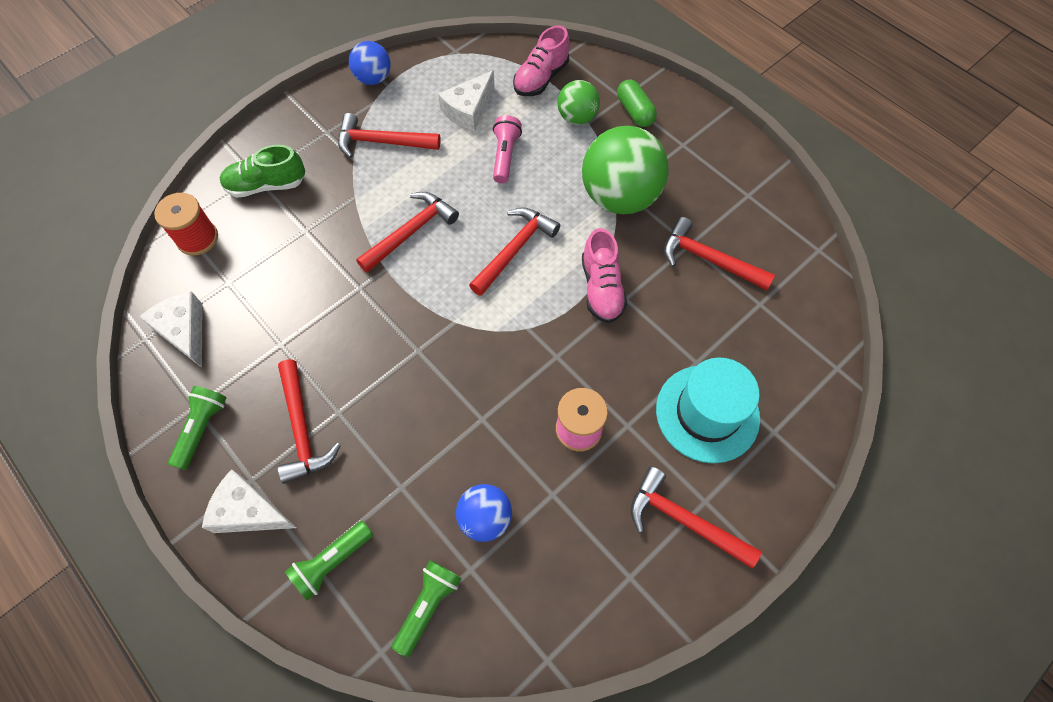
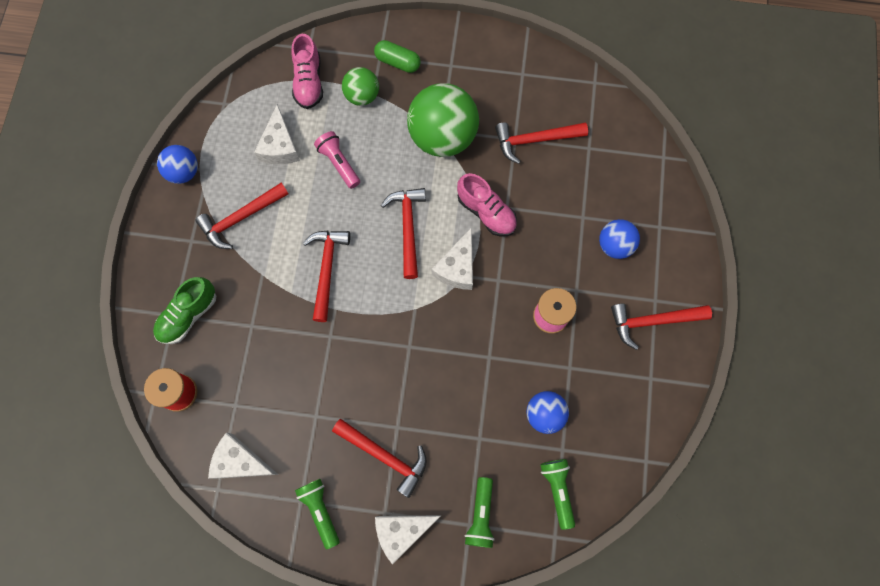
camera: 40 degrees left, 10 degrees up
turquoise hat [656,358,760,463] -> blue ball [599,219,640,259]
none -> white cheese [432,227,473,290]

